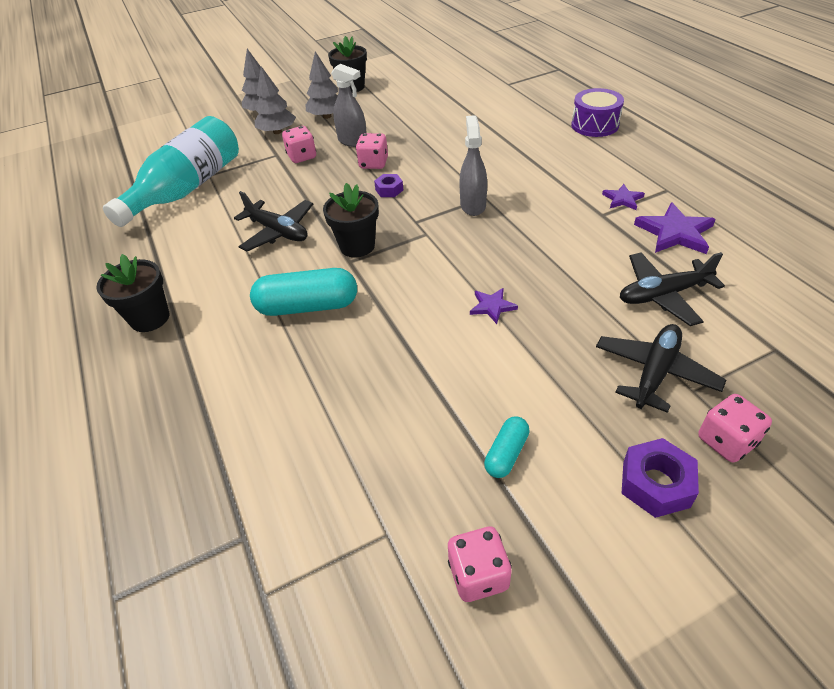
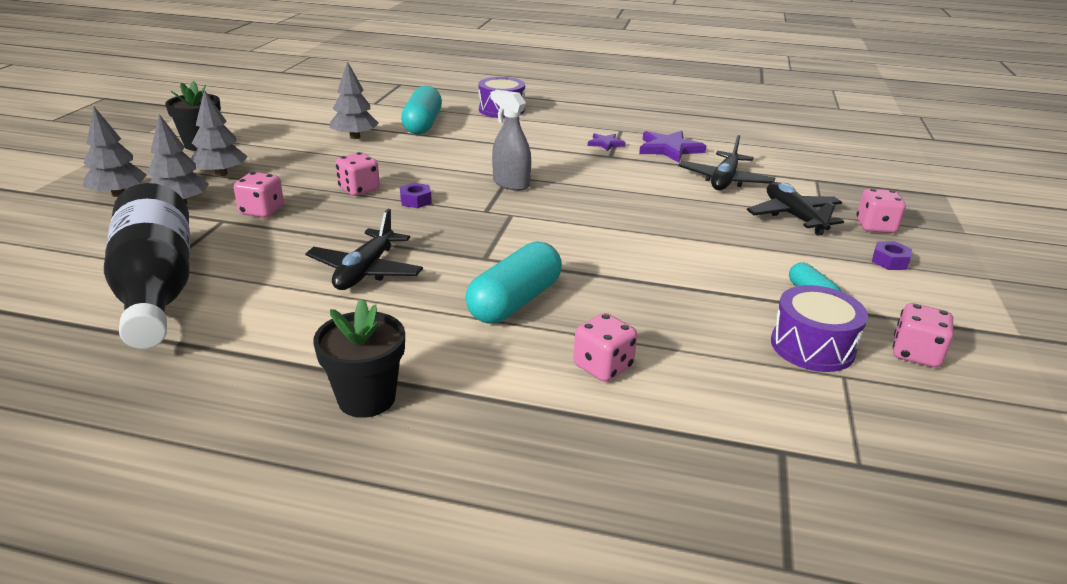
camera: 55 degrees left, 15 degrees down
turquoise bottle [103,116,239,227] -> black bottle [104,183,190,349]
black plane [234,191,313,252] -> black plane turned 120 degrees clockwise [305,209,423,290]
black flower pot [323,183,379,258] -> none
grey spray bottle [331,64,367,147] -> none
purple star [470,288,518,324] -> none
purple nut [621,438,699,518] -> purple nut [872,241,912,270], size x0.63
none -> grey tree [330,61,379,139]
none -> turquoise capsule [401,86,442,135]
none -> pink dice [573,313,637,382]
none -> purple drum [771,285,868,372]

